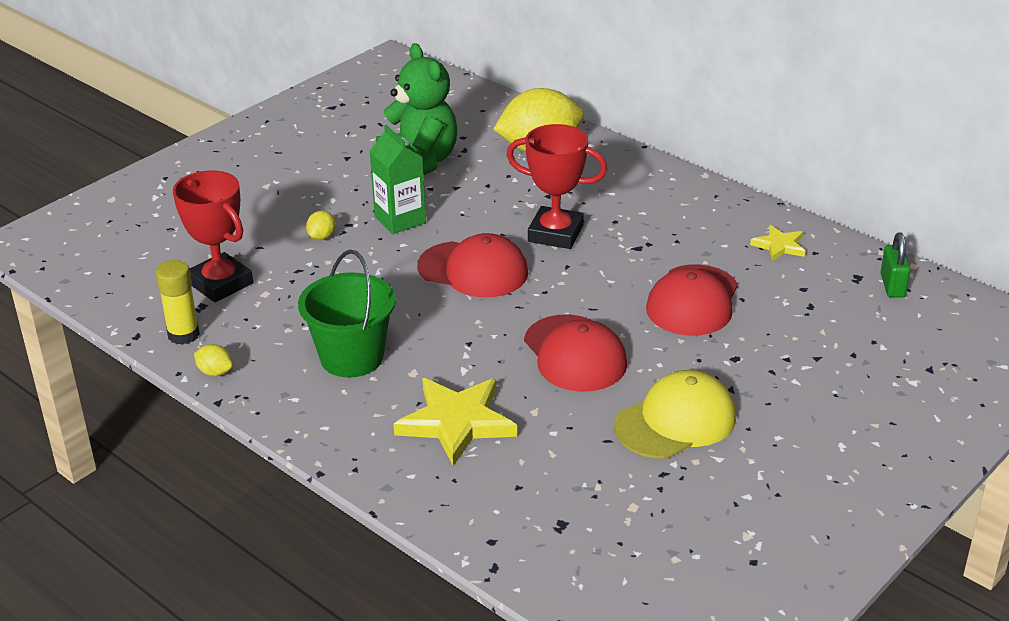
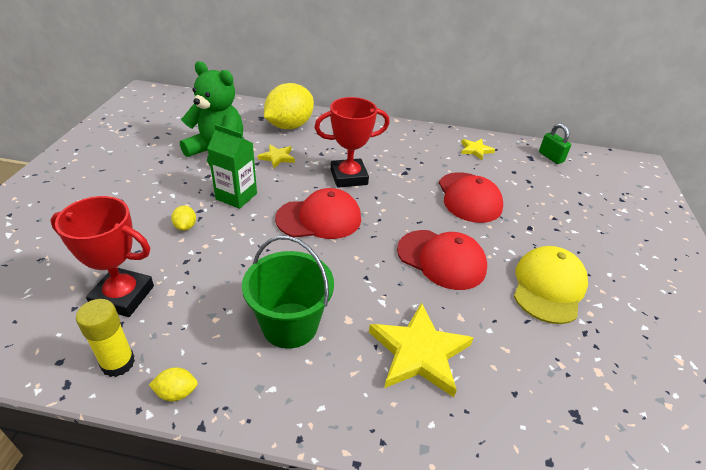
camera: 35 degrees left, 5 degrees up
none -> yellow star [258,145,295,168]

